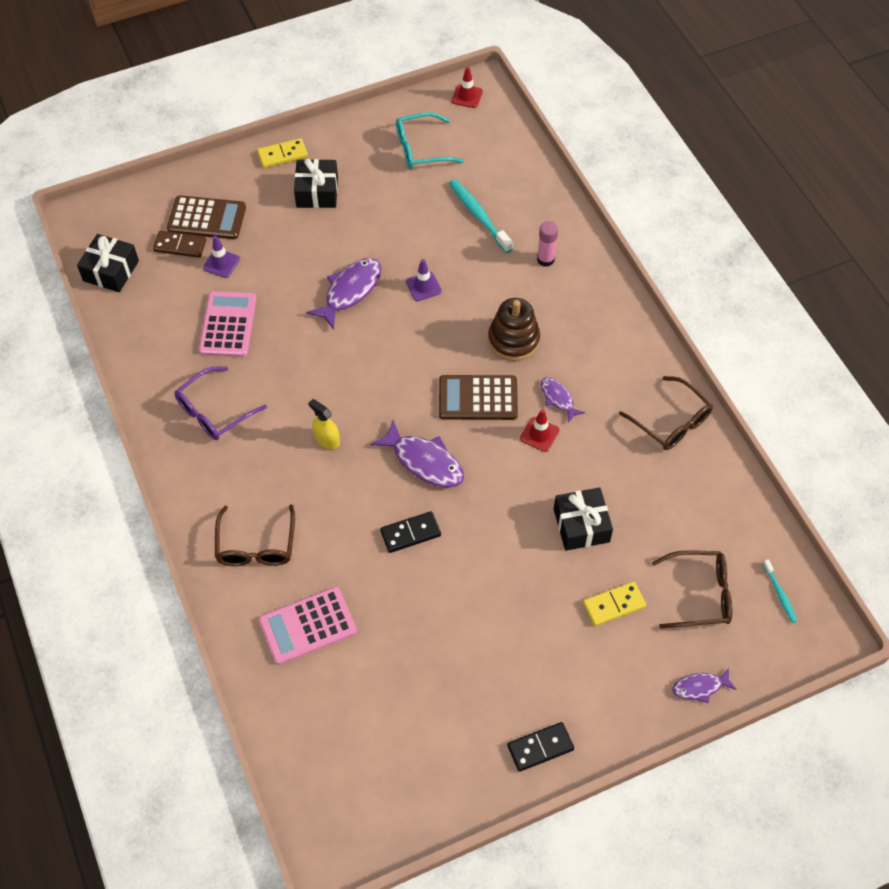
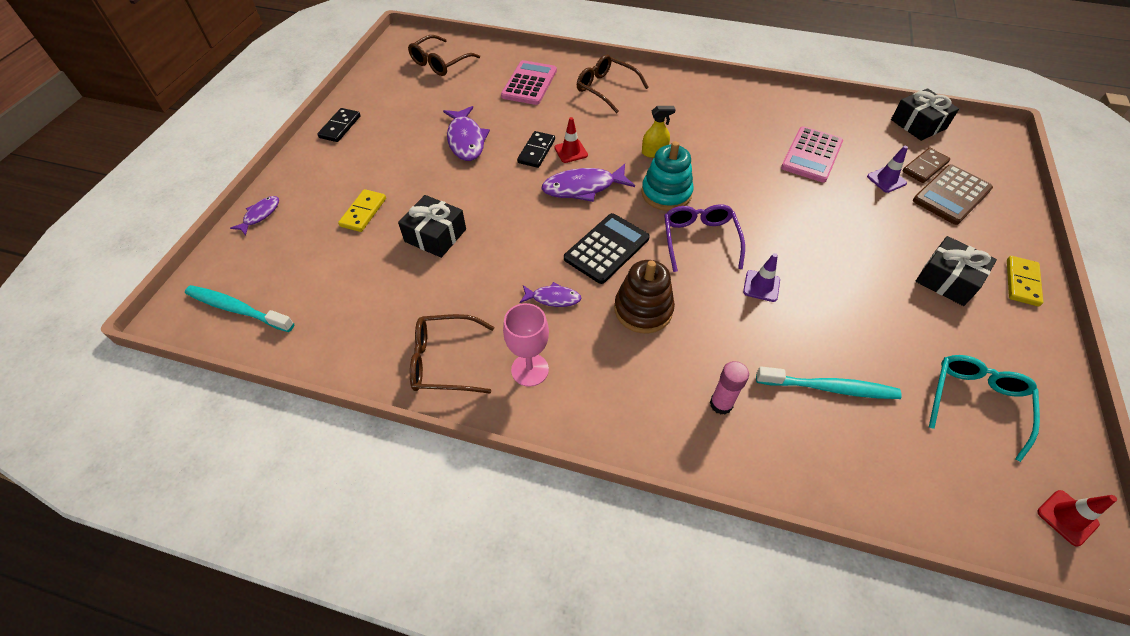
camera: 130 degrees right, 5 degrees down
purple glasses [175,366,267,440] -> purple glasses moved to [664,204,745,272]
pink calculator [199,291,256,357] -> pink calculator turned 75 degrees clockwise [781,126,843,183]
purple fish [306,258,382,330] -> purple fish moved to [443,106,490,161]
brown calculator [439,375,518,420] -> black calculator [564,213,650,284]
red traffic cone [520,409,560,452] -> red traffic cone moved to [554,117,588,163]
brown glasses [652,550,732,629] -> brown glasses moved to [408,35,480,76]
turquoise toothbrush [763,559,797,623] -> turquoise toothbrush [185,285,294,332], size x1.84
none -> pink goblet [503,303,549,387]
none -> turquoise stacking toy [641,141,694,211]

